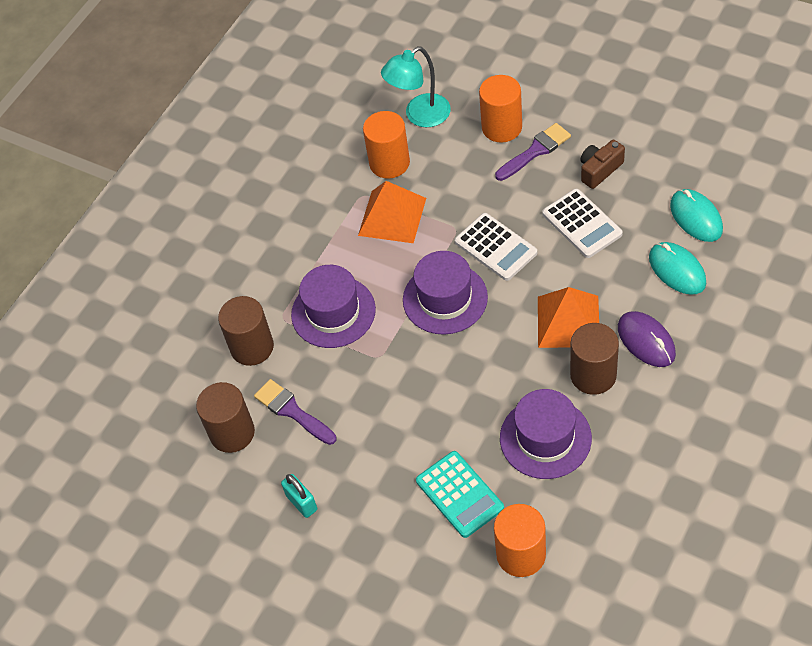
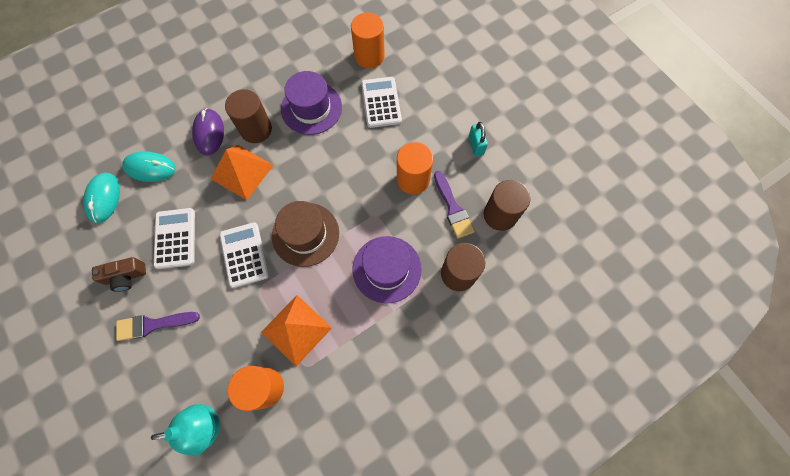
camera: 160 degrees left, 15 degrees up
purple hat [403,251,488,335] -> brown hat [272,201,339,267]
turquoise calculator [416,451,504,538] -> white calculator [361,77,402,128]
orange cylinder [479,75,522,142] -> orange cylinder moved to [397,142,433,194]
turquoise mouse [649,242,706,295] -> turquoise mouse turned 75 degrees counterclockwise [122,151,175,182]

